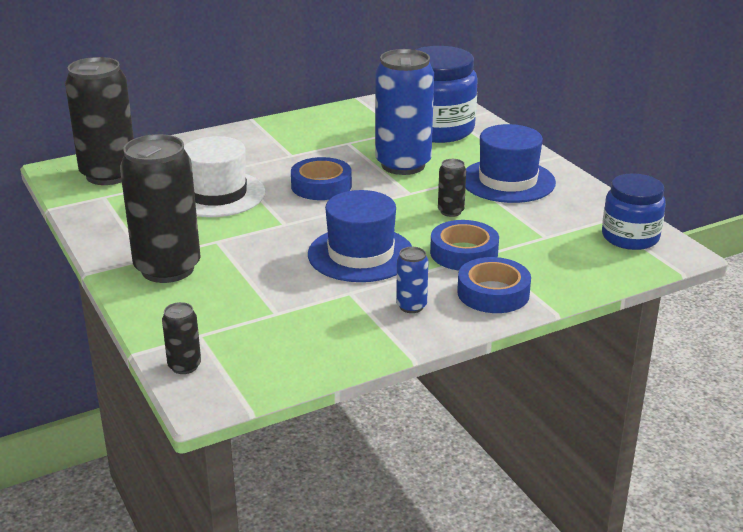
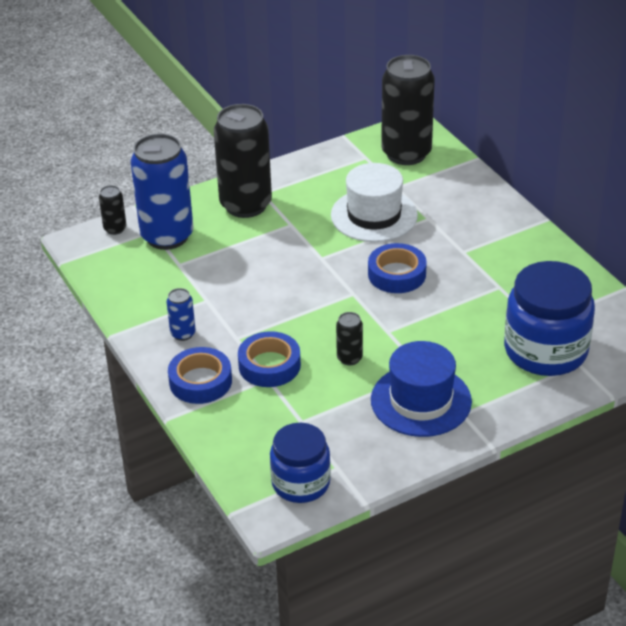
camera: 90 degrees right, 10 degrees up
blue hat [308,190,413,282] -> none
blue can [375,49,434,175] -> blue can moved to [131,134,193,250]

